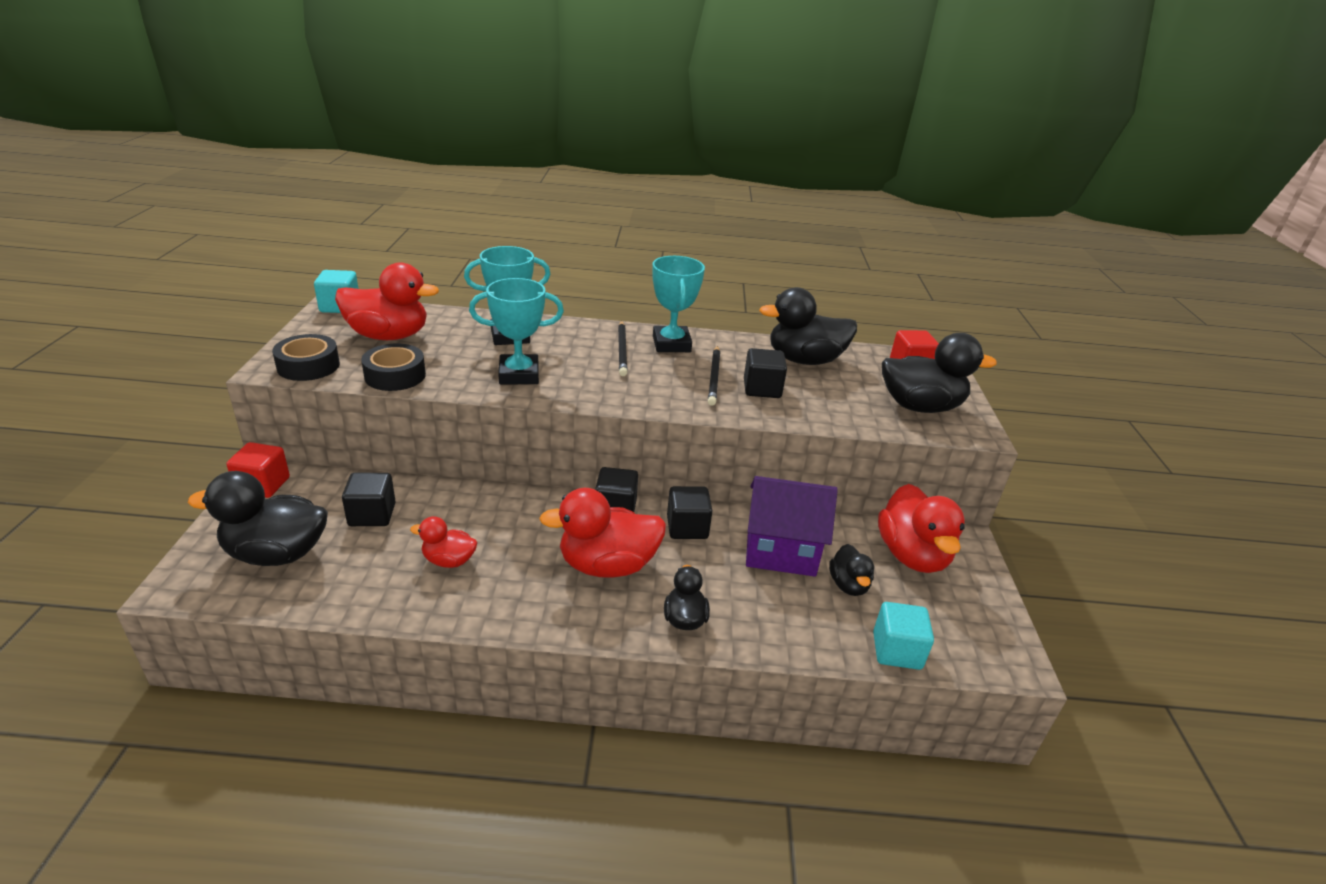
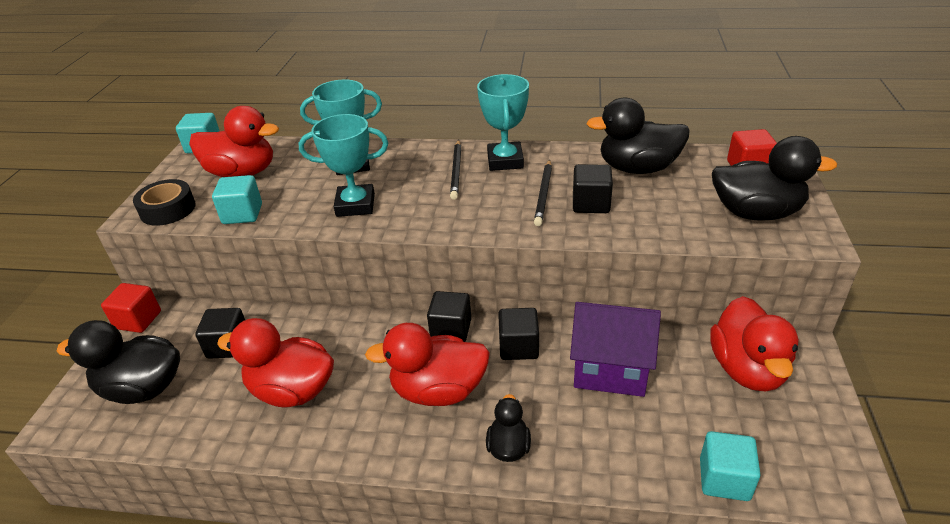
camera: 10 degrees right, 5 degrees up
black tape [361,344,426,391] -> turquoise cube [212,175,262,224]
red duck [410,516,478,568] -> red duck [217,318,334,408], size x1.85
black duck [829,544,874,596] -> none

